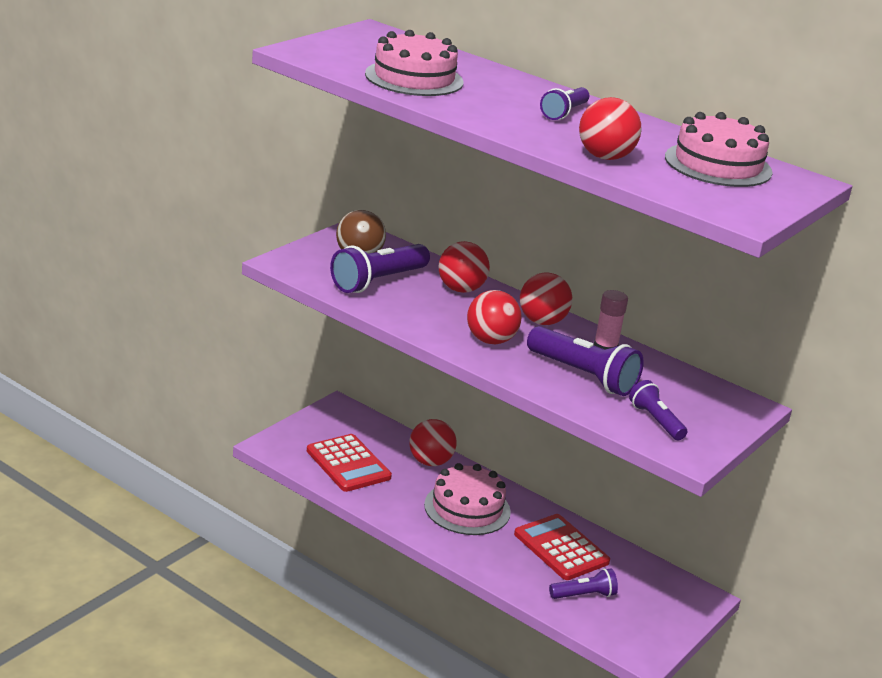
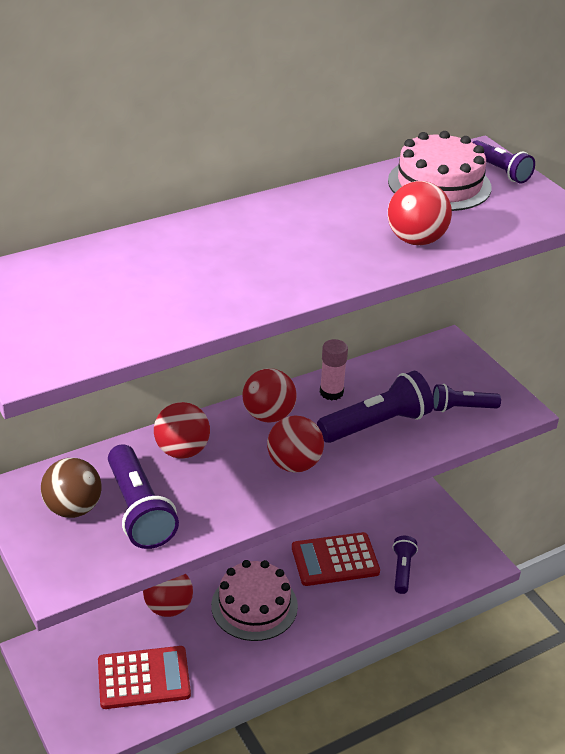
camera: 65 degrees left, 10 degrees up
pink cake [365,30,464,96] -> none
purple flashlight [540,87,589,120] -> purple flashlight moved to [472,140,535,183]

